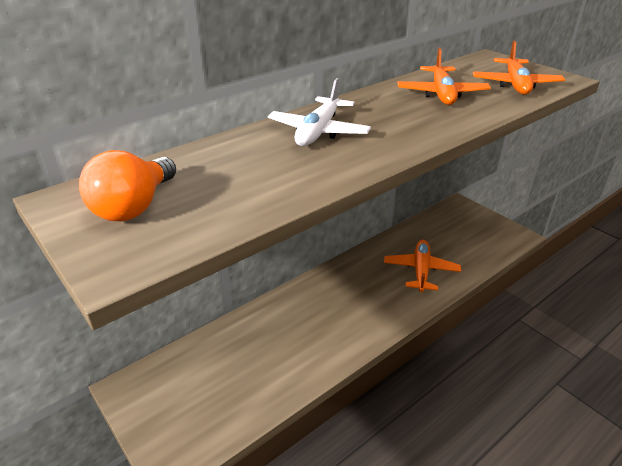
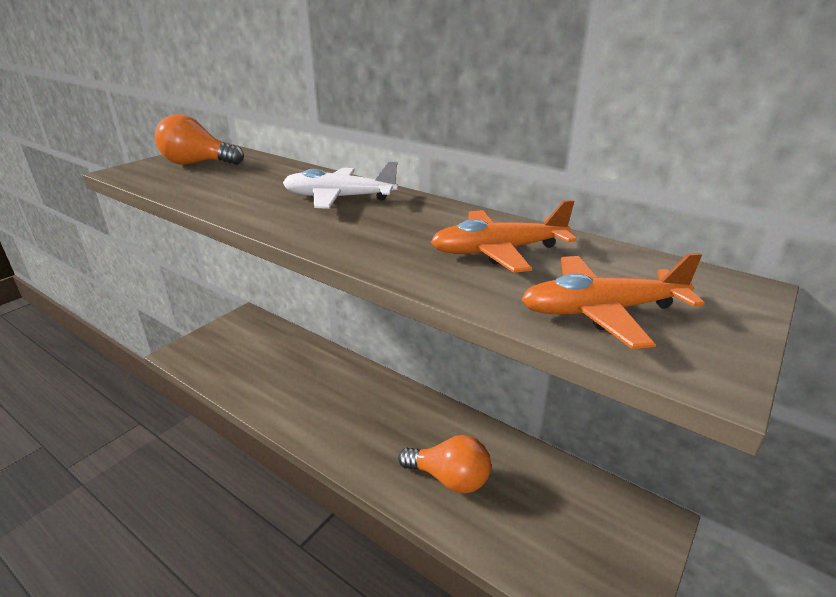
camera: 75 degrees right, 5 degrees down
orange plane [384,240,461,292] -> orange light bulb [398,435,491,493]

